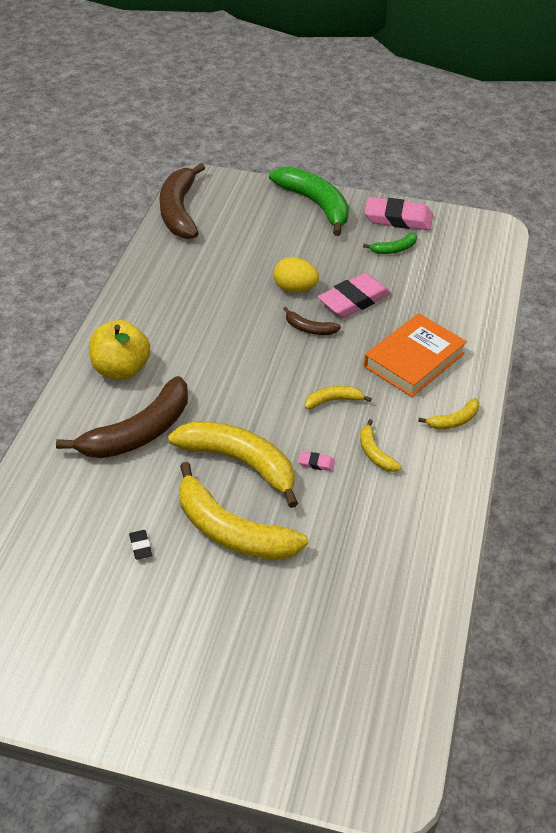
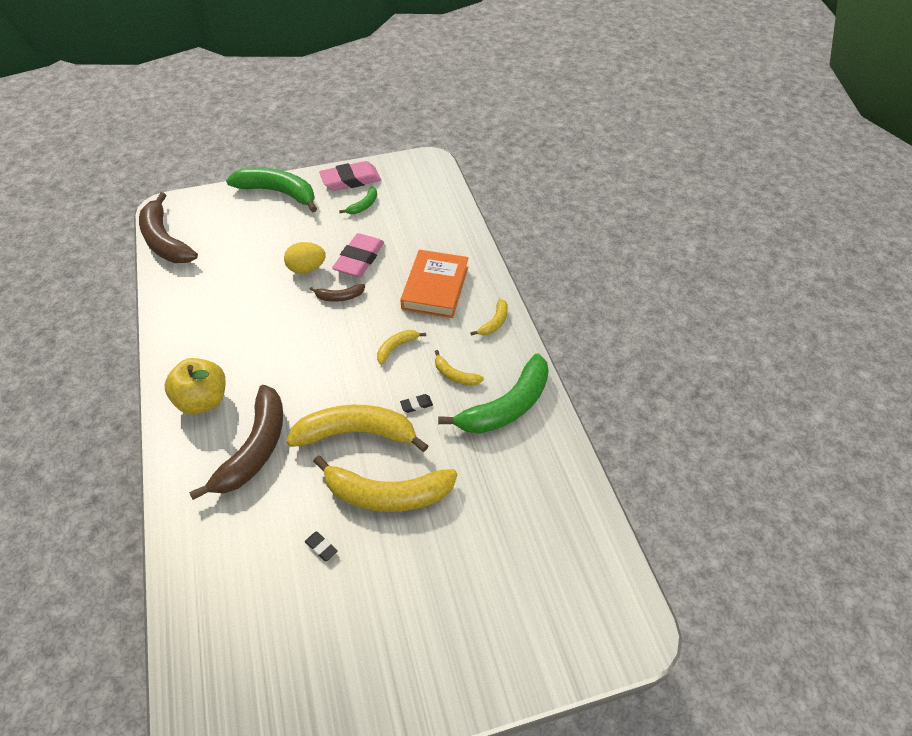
camera: 30 degrees left, 5 degrees up
pink eraser [298,451,335,471] -> black eraser [400,394,433,413]
none -> green banana [438,353,549,434]

